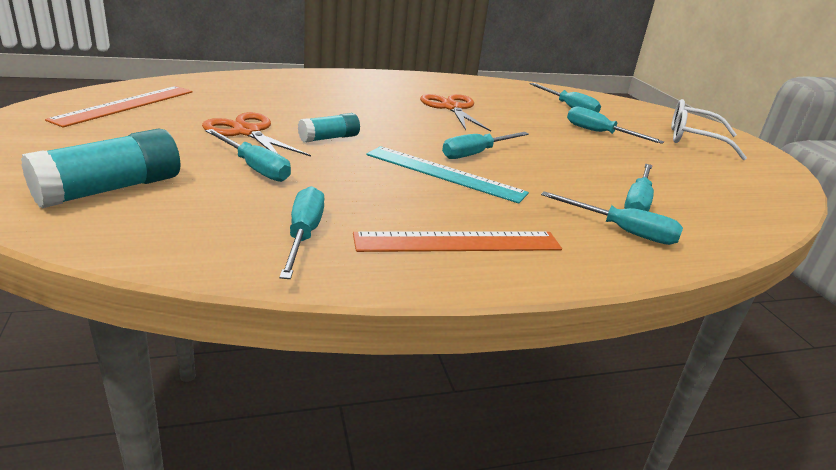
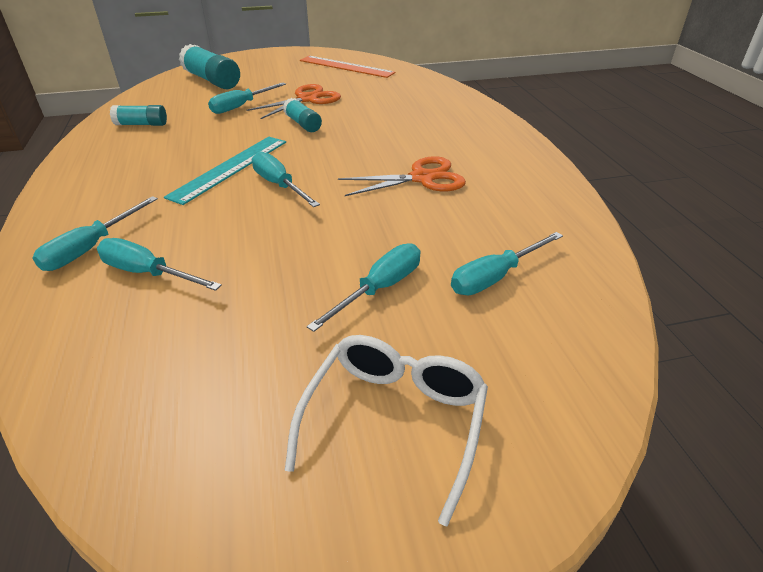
camera: 95 degrees right, 10 degrees up
turquoise screwdriver [279,186,325,279] -> turquoise glue stick [110,105,167,126]
orange ruler [353,232,562,252] -> none

